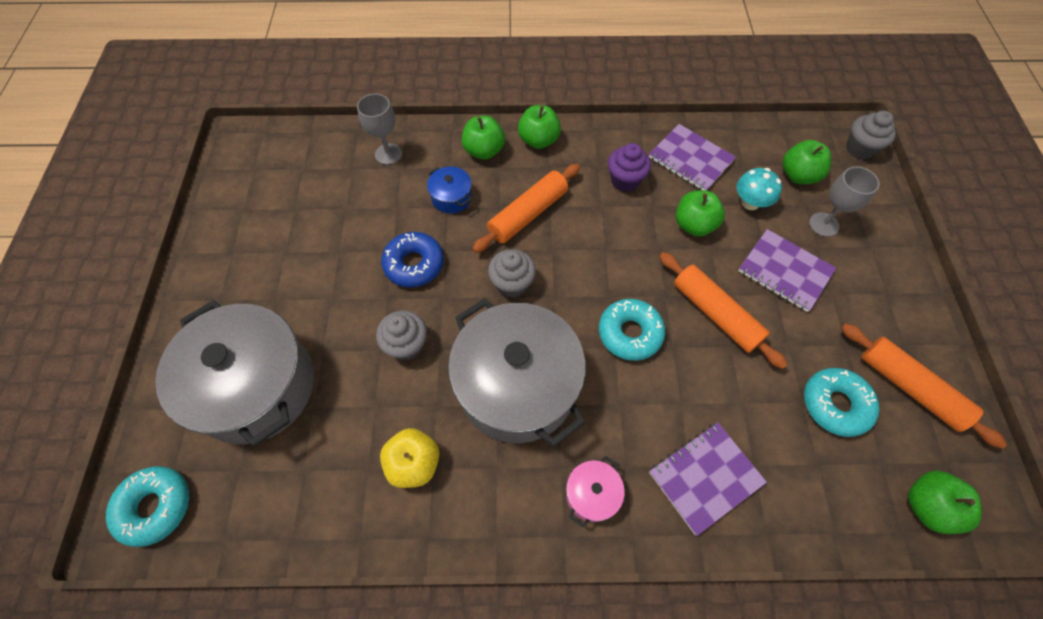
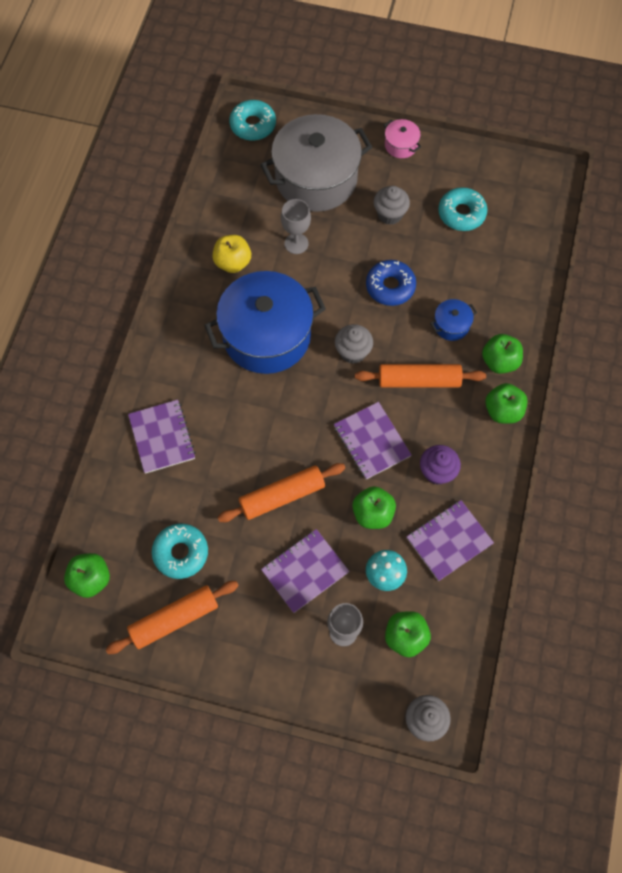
camera: 105 degrees right, 5 degrees up
grey goblet [357,94,402,165] -> grey goblet moved to [281,199,311,254]
grey cupcake [376,310,427,361] -> grey cupcake moved to [374,186,410,225]
grey pot [448,298,586,446] -> blue pot [204,271,326,374]
orange rolling pin [472,164,580,253] -> orange rolling pin turned 60 degrees counterclockwise [355,364,486,388]
pink pot [566,456,625,528] -> pink pot moved to [384,119,421,158]
turquoise donut [599,299,665,361] -> turquoise donut moved to [438,187,487,231]
none -> purple notebook [334,402,411,480]

